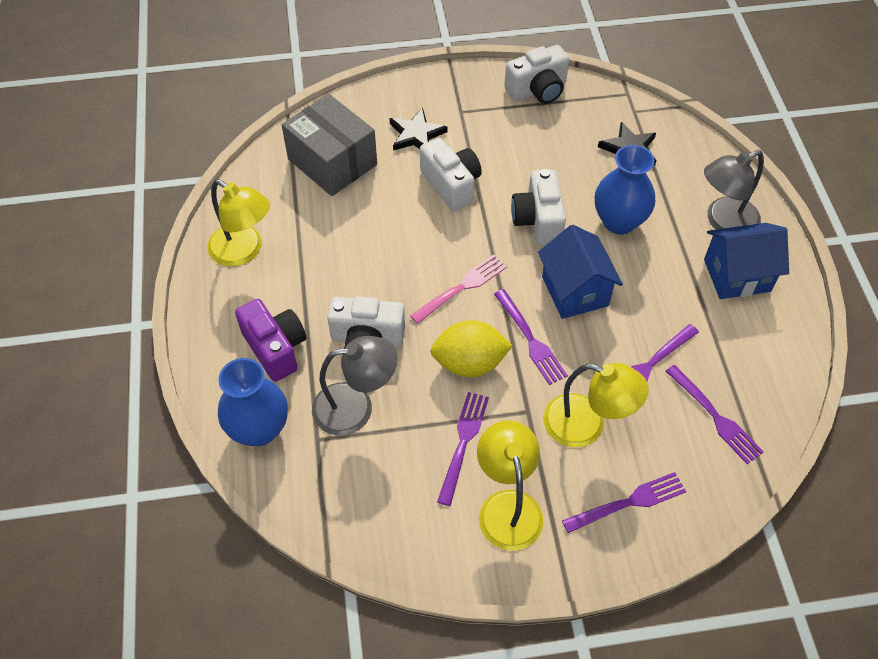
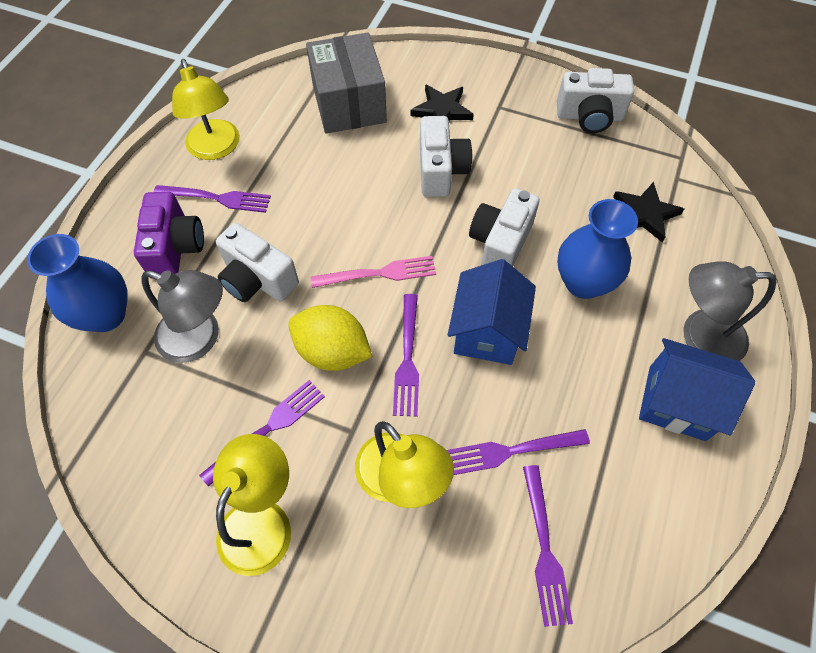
camera: 30 degrees right, 5 degrees up
purple fork [562,472,686,533] -> purple fork moved to [154,185,271,213]

